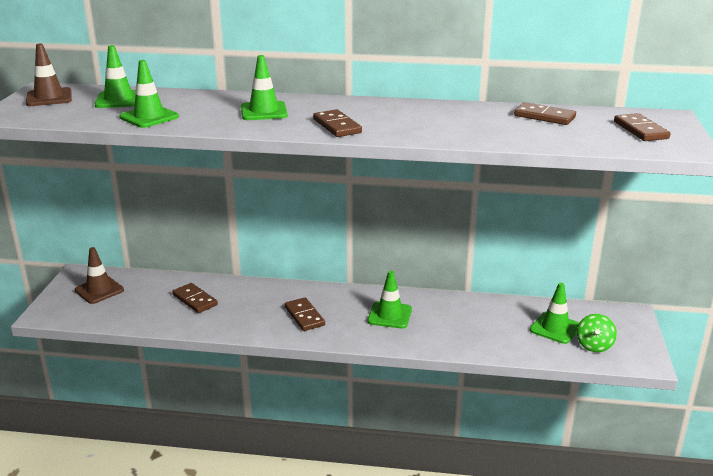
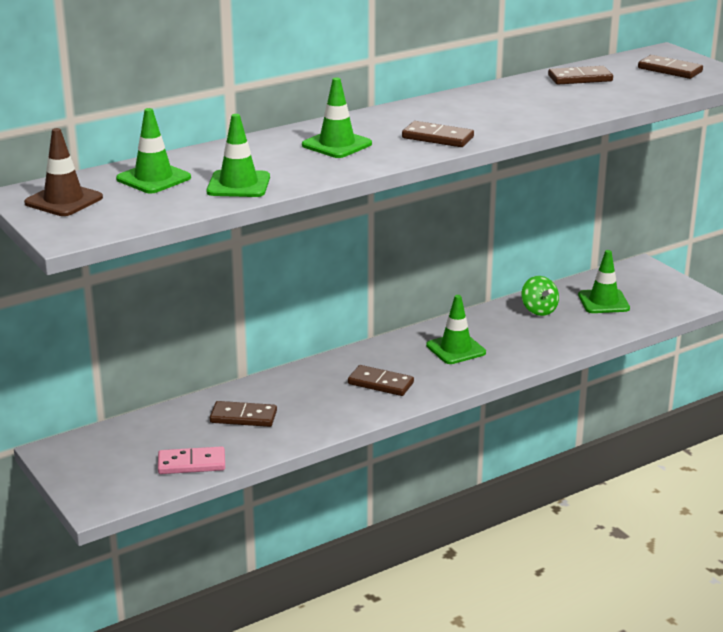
camera: 40 degrees left, 0 degrees up
brown traffic cone [75,247,124,304] -> none
green spinning top [577,314,617,352] -> green spinning top moved to [521,276,559,316]
none -> pink domino [158,446,225,474]

